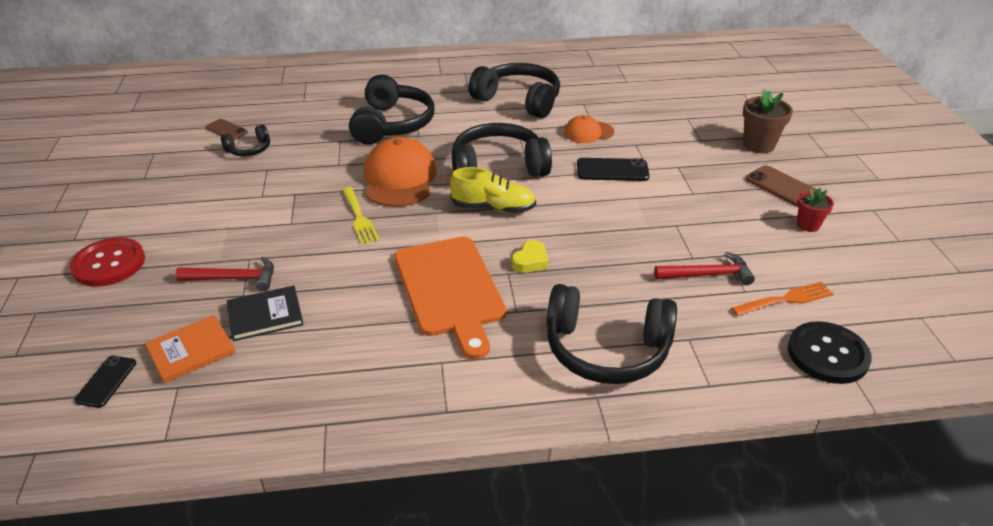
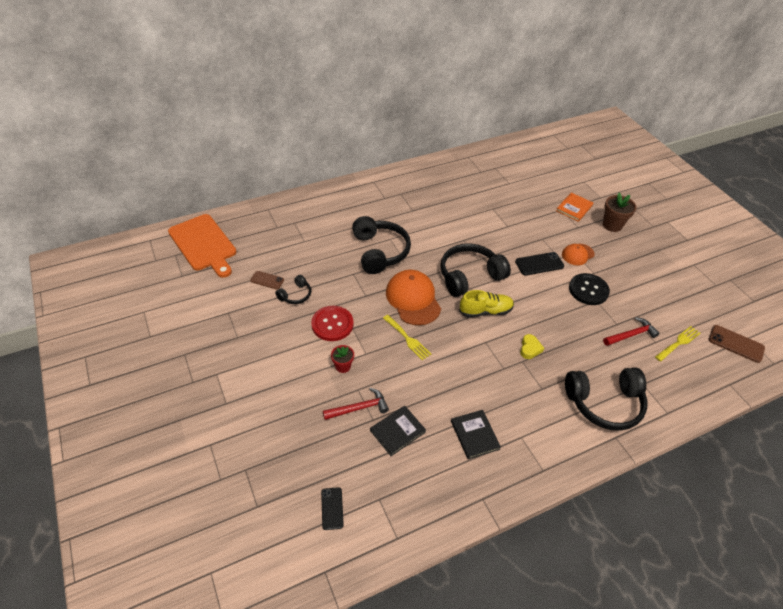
camera: 20 degrees left, 10 degrees up
red button [70,237,145,287] -> red button moved to [311,306,354,341]
orange book [145,315,236,383] -> orange book moved to [556,193,593,222]
orange cutting board [394,237,506,360] -> orange cutting board moved to [168,214,236,278]
black headphones [469,63,560,118] -> none
orange cap [564,115,614,143] -> orange cap moved to [562,244,595,265]
orange fork [731,282,834,316] -> yellow fork [655,326,701,362]
brown phone [746,165,822,207] -> brown phone moved to [708,325,765,363]
black button [788,321,872,384] -> black button moved to [569,273,610,305]
red flower pot [797,188,834,232] -> red flower pot moved to [331,345,354,373]
none -> black book [451,410,501,459]

